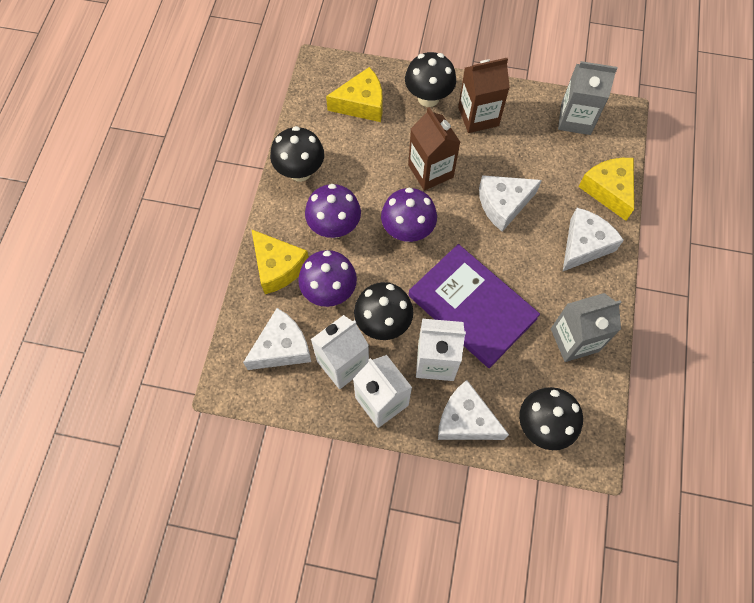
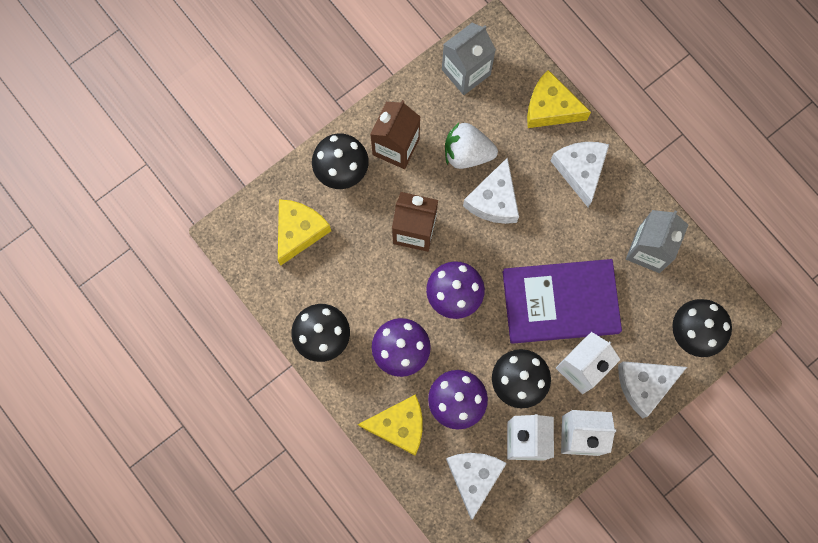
camera: 50 degrees left, 10 degrees up
none -> white strawberry [445,123,498,169]

